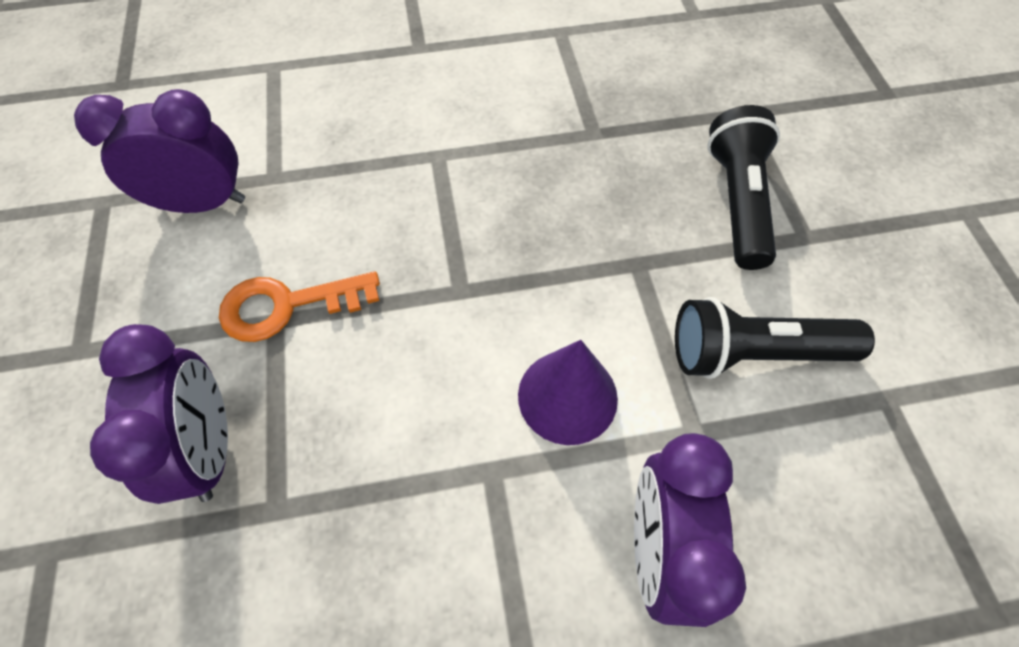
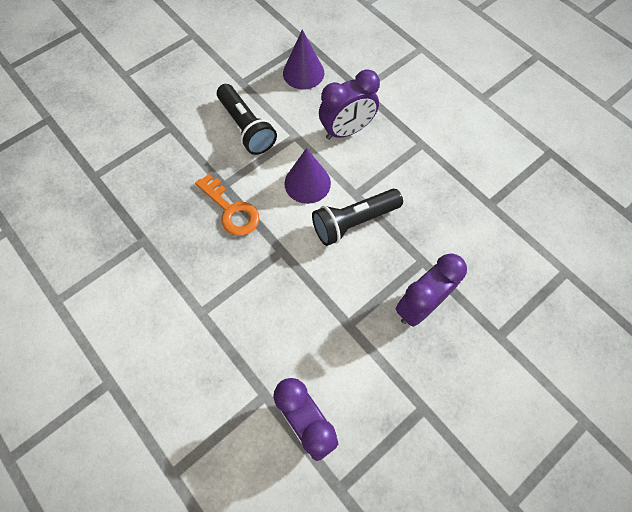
camera: 120 degrees left, 5 degrees up
orange key [219,271,380,342] -> orange key moved to [195,174,260,236]
black flashlight [707,105,780,270] -> black flashlight moved to [312,189,403,246]
none -> purple cone [283,29,324,89]

